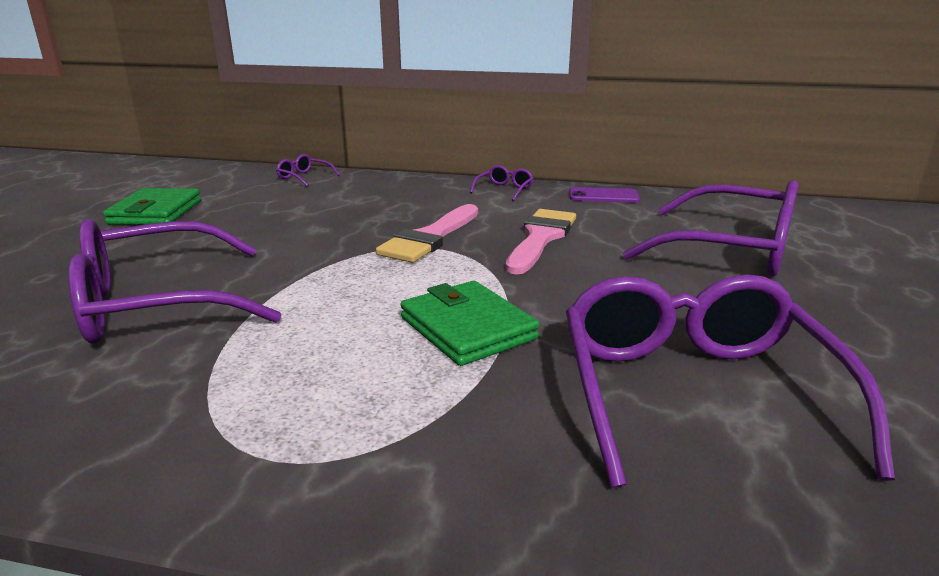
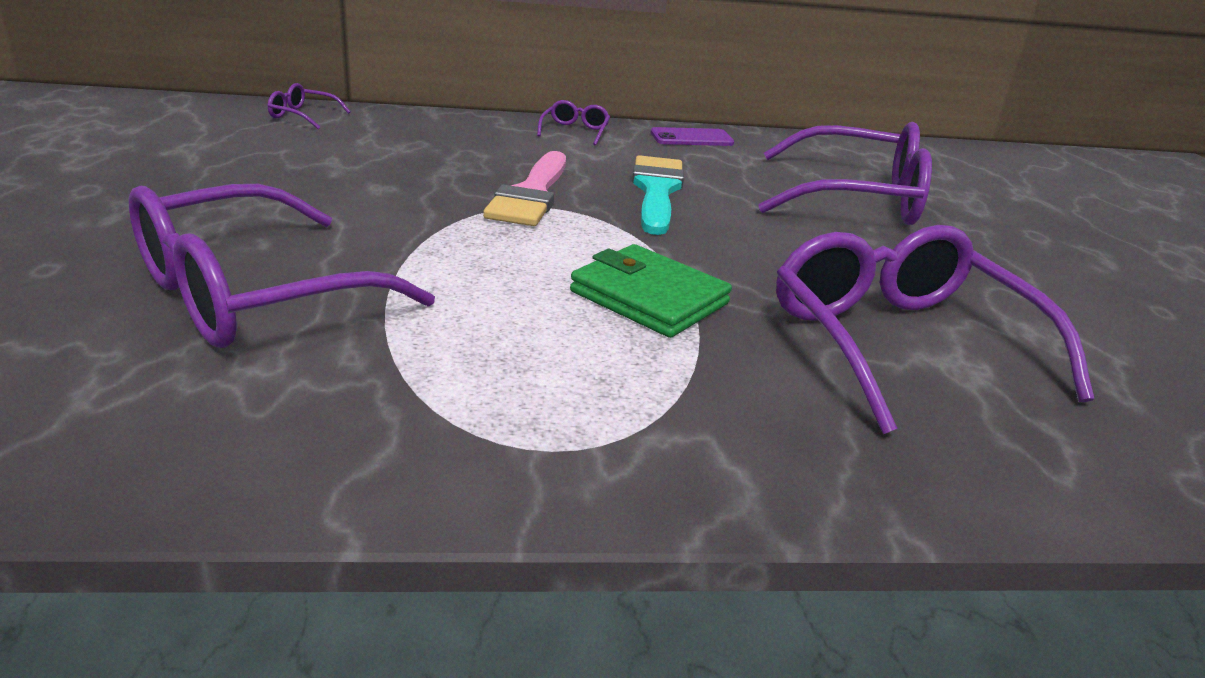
camera: 20 degrees left, 5 degrees up
green wallet [103,188,201,225] -> none
pink brush [505,209,576,275] -> turquoise brush [632,155,684,235]

